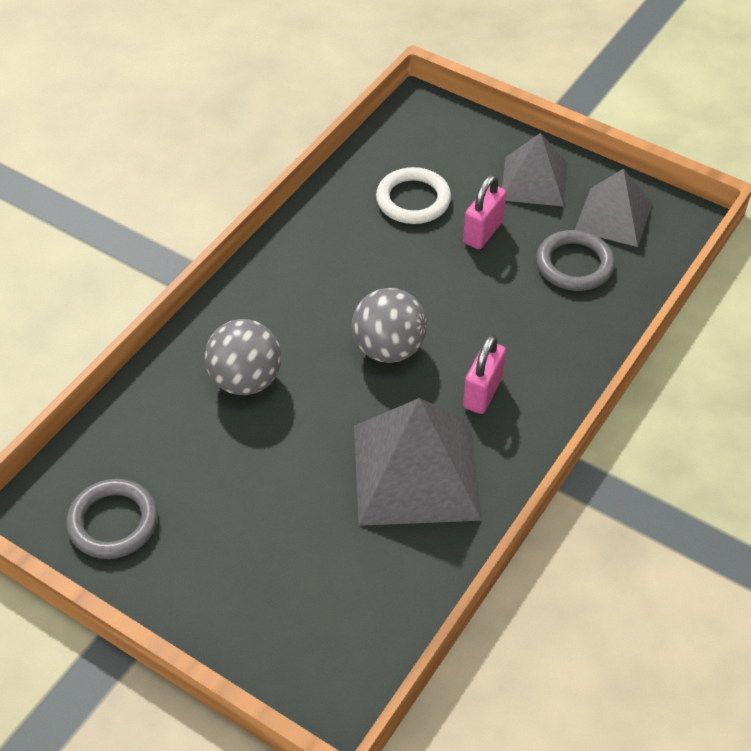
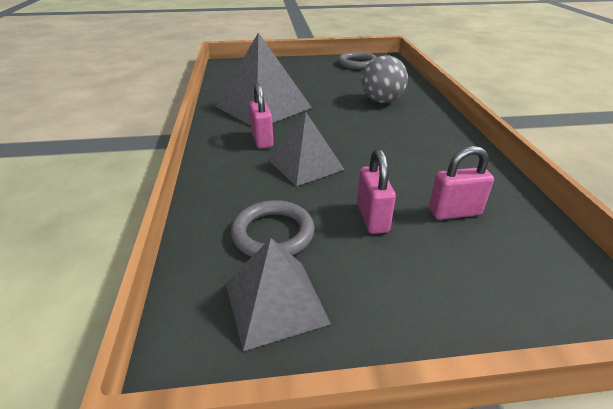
camera: 140 degrees right, 15 degrees down
grey ball [352,288,427,363] -> none
white ring [376,167,451,224] -> pink padlock [429,146,494,220]
grey pyramid [502,133,567,207] -> grey pyramid moved to [269,112,345,186]

